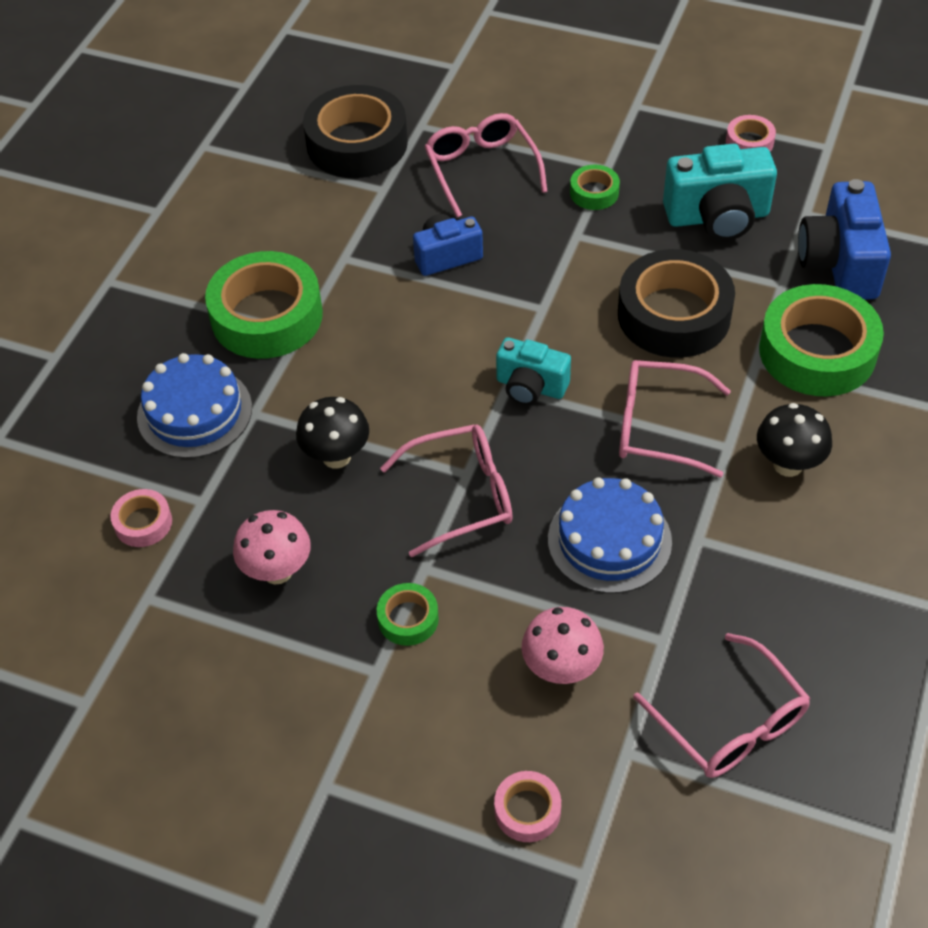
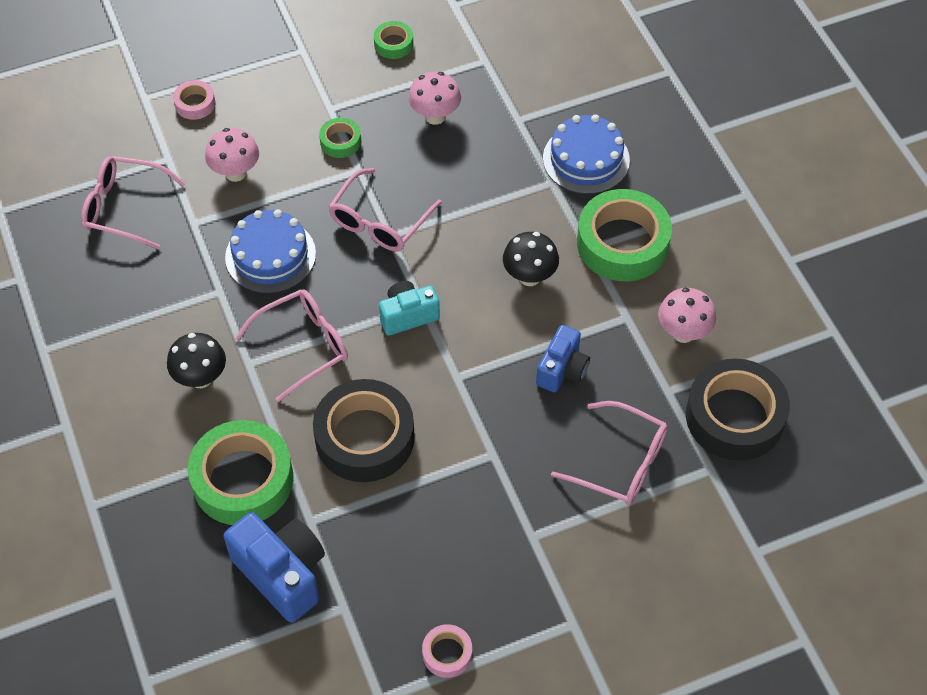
camera: 135 degrees right, 5 degrees up
pink tape [110,489,172,547] -> none
black mushroom [296,397,369,469] -> black mushroom moved to [503,232,559,286]
green tape [570,165,620,210] -> green tape moved to [374,21,413,59]
turquoise camera [663,144,777,241] -> none
none -> pink mushroom [658,288,716,343]

